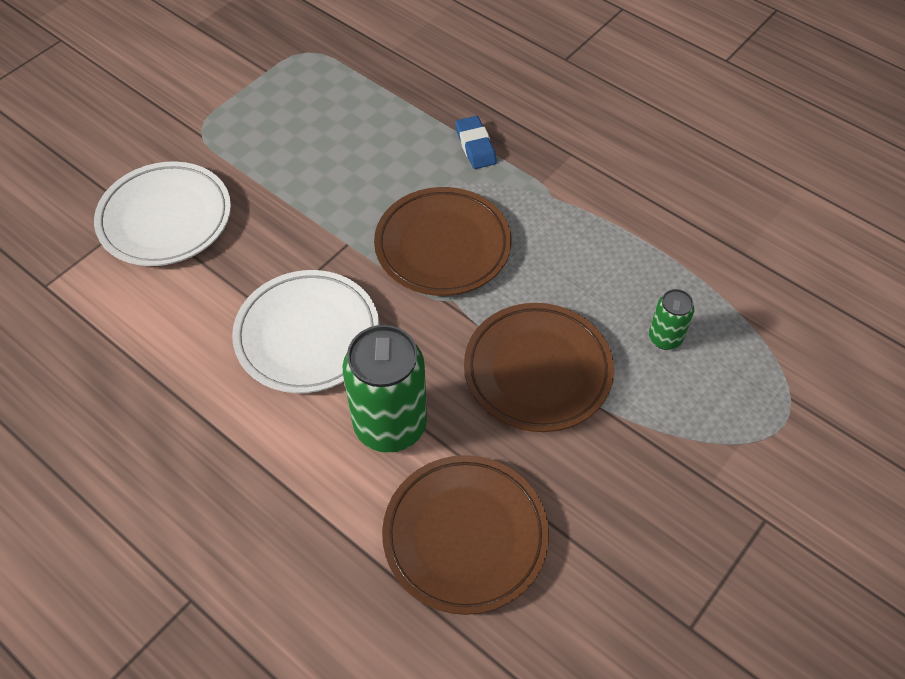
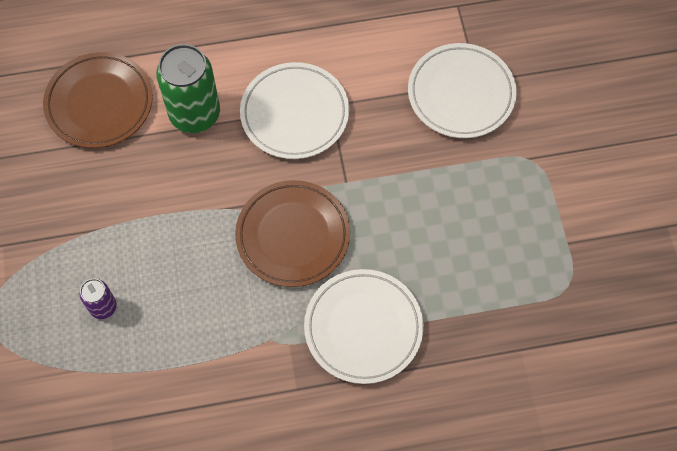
camera: 130 degrees right, 10 degrees up
blue eraser [455,116,497,169] -> white plate [304,269,423,384]
brown plate [464,303,614,432] -> none
green can [649,289,694,350] -> purple can [80,279,117,319]

